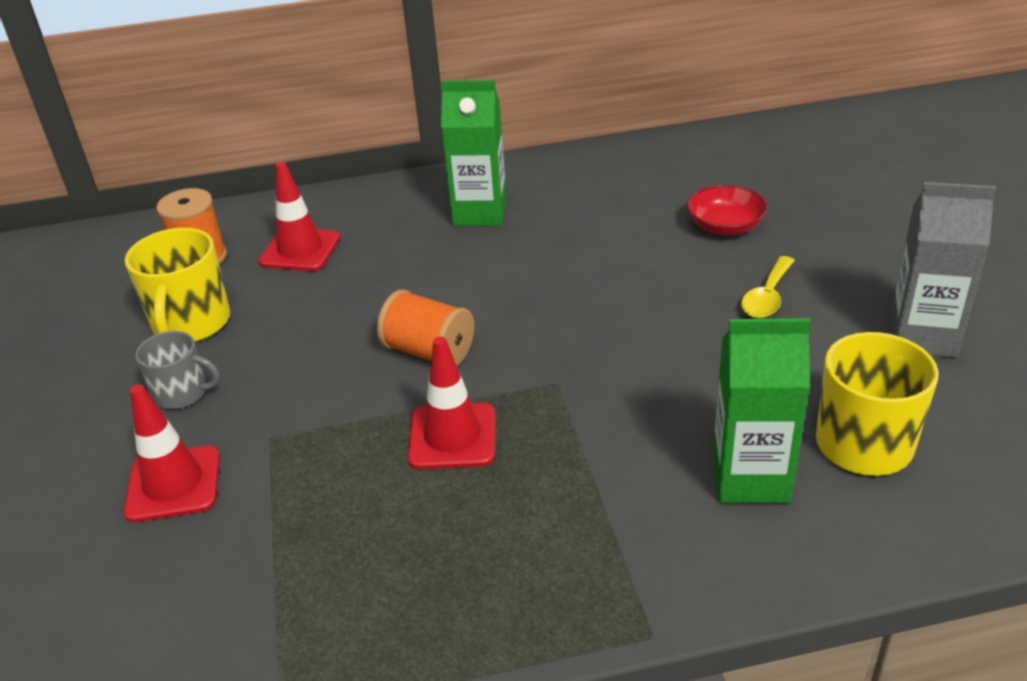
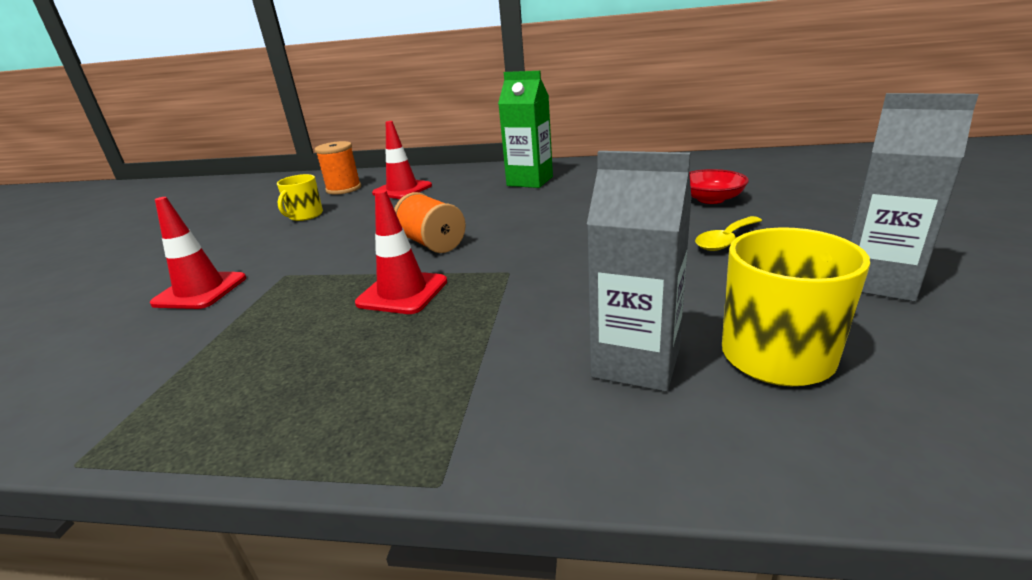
camera: 20 degrees right, 10 degrees down
yellow mug [125,228,230,342] -> yellow mug [277,174,323,221], size x0.62
grey mug [135,331,220,409] -> none
green carton [712,318,811,503] -> grey carton [587,151,692,392]

